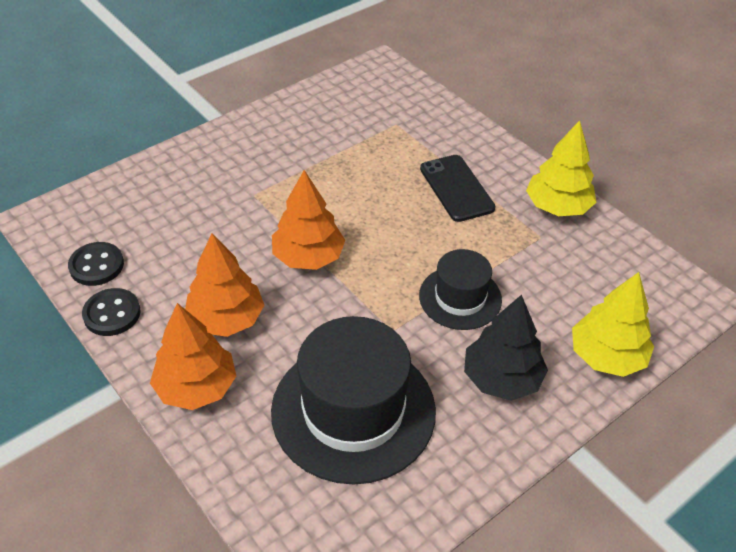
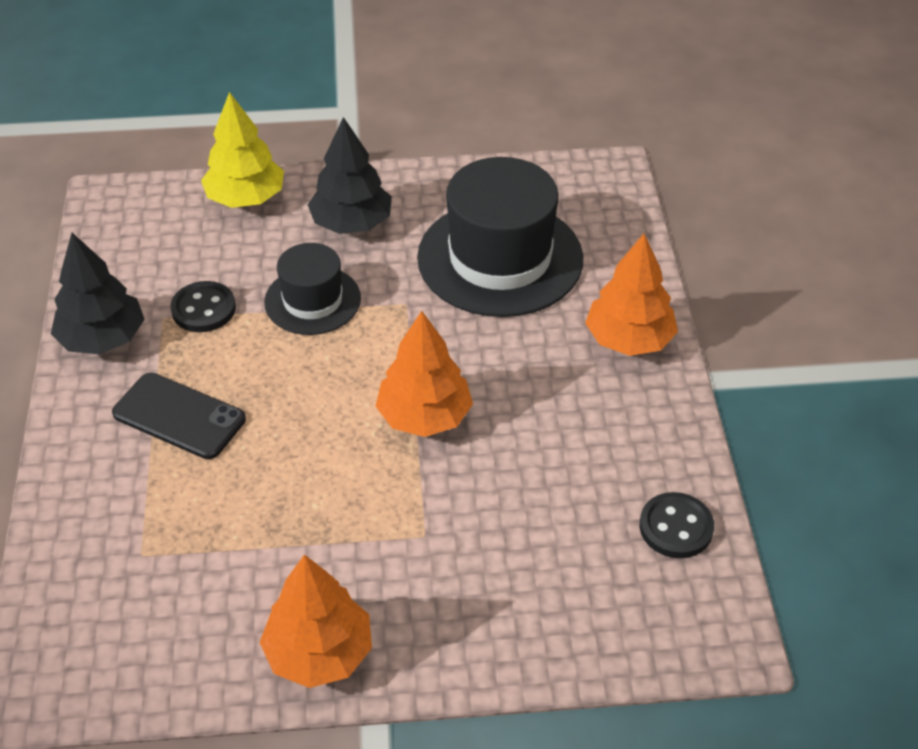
camera: 145 degrees left, 0 degrees up
black button [82,288,141,336] -> black button moved to [170,281,236,332]
orange tree [185,233,264,337] -> orange tree moved to [259,554,372,688]
black phone [420,155,495,222] -> black phone turned 75 degrees counterclockwise [112,373,246,459]
yellow tree [526,120,597,216] -> black tree [51,233,145,354]

